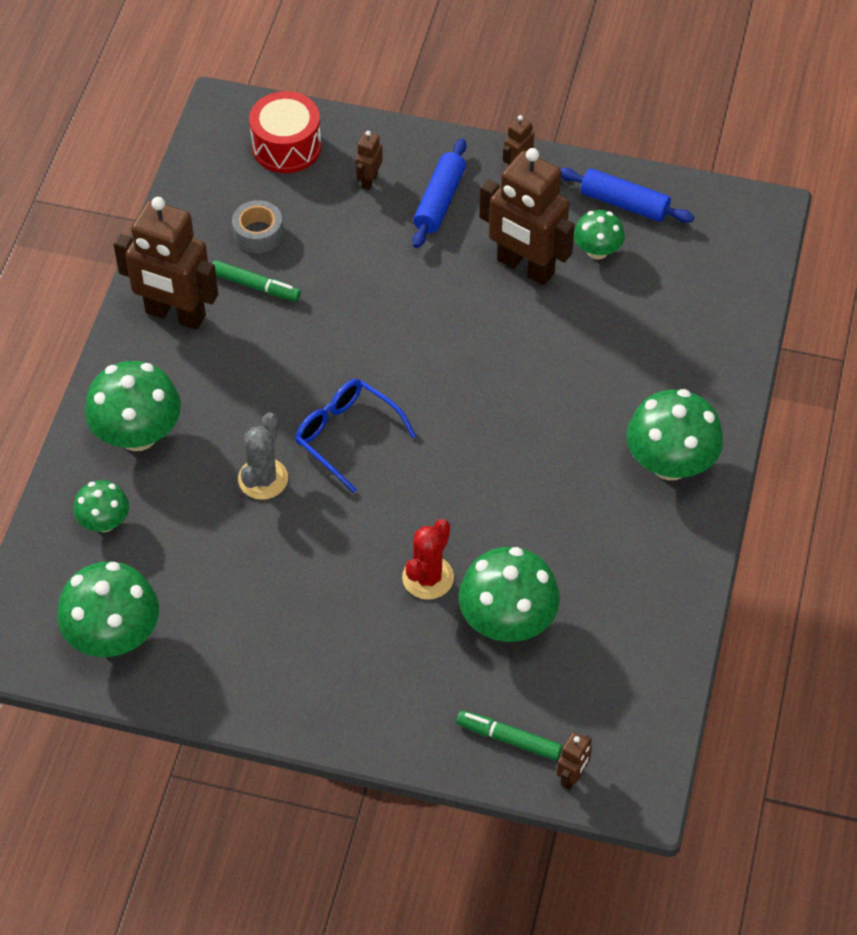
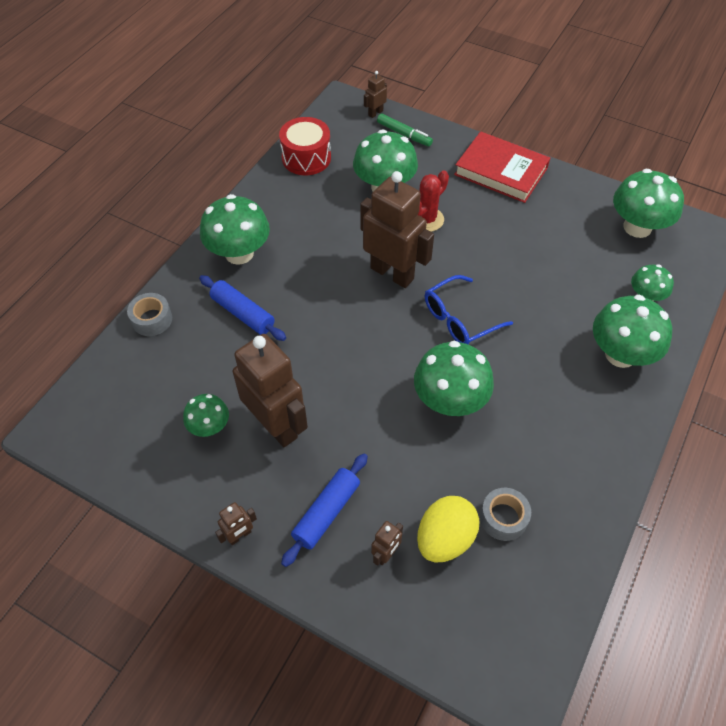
camera: 165 degrees left, 0 degrees up
brown robot [113,197,218,330] -> brown robot moved to [360,171,434,288]
green marker [212,260,301,301] -> none
grey cactus [238,412,288,500] -> none
red drum [249,91,321,173] -> red drum moved to [279,117,331,175]
blue glasses [295,379,416,493] -> blue glasses turned 90 degrees clockwise [425,275,513,344]
blue rolling pin [559,168,694,223] -> blue rolling pin moved to [199,275,286,341]
none -> grey tape [127,293,172,336]
none -> green mushroom [414,341,494,416]
none -> yellow egg [417,496,479,563]
none -> red book [454,131,550,203]

